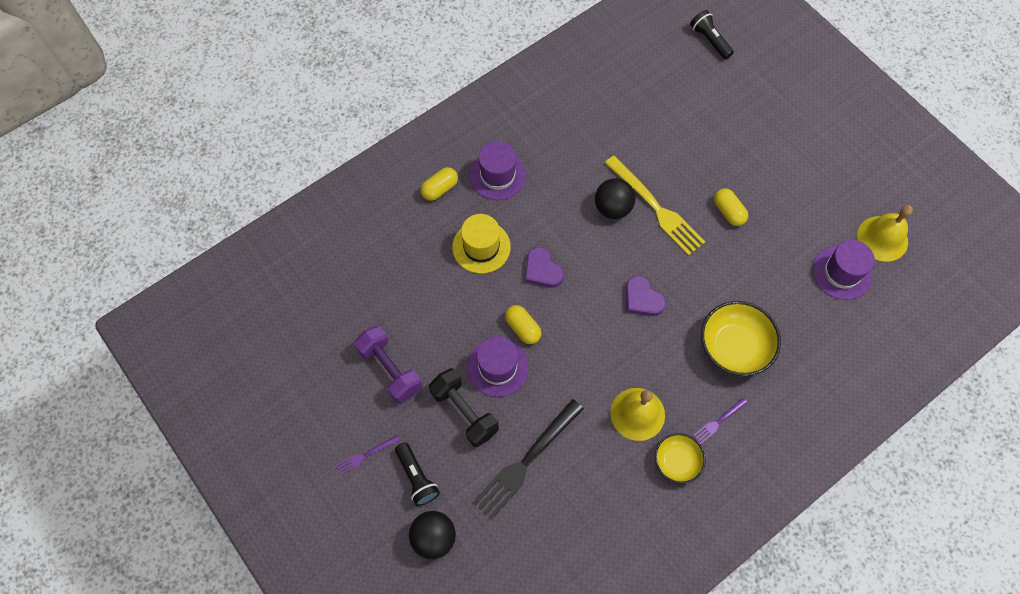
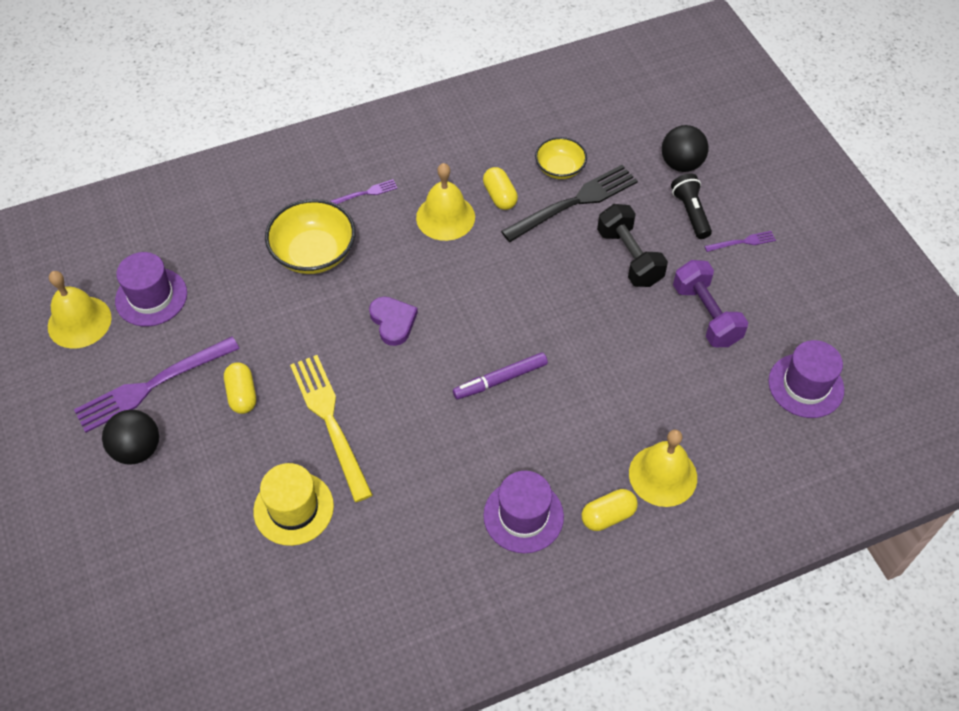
camera: 165 degrees left, 10 degrees down
yellow hat [452,214,511,274] -> yellow hat moved to [253,463,334,546]
purple hat [467,336,529,397] -> purple hat moved to [768,340,844,418]
yellow capsule [505,305,542,344] -> yellow capsule moved to [483,167,518,210]
purple heart [525,247,564,288] -> purple marker [453,352,548,399]
black ball [595,178,635,219] -> black ball moved to [102,410,159,465]
yellow bowl [655,433,706,484] -> yellow bowl moved to [535,137,587,179]
black flashlight [690,10,734,60] -> none
none -> purple fork [74,336,240,433]
none -> yellow bell [629,430,697,507]

